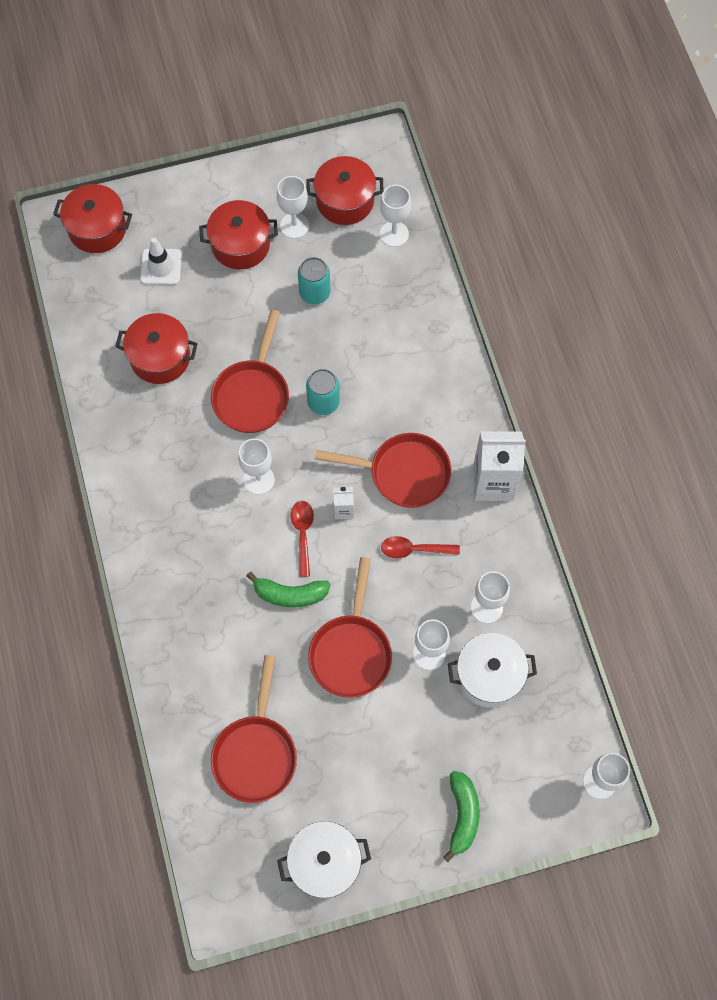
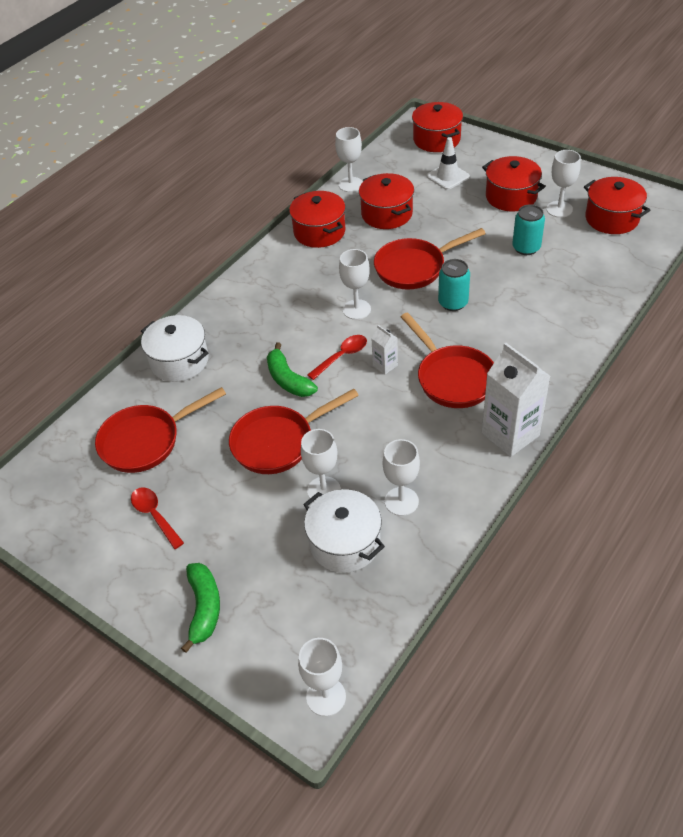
camera: 55 degrees right, 20 degrees down
white pot [277,821,371,899] -> white pot moved to [141,315,209,382]
white goblet [380,185,411,247] -> white goblet moved to [335,127,363,192]
red spoon [381,536,460,558] -> red spoon moved to [131,487,184,549]
green banana [443,771,480,862] -> green banana turned 60 degrees counterclockwise [181,563,220,653]
none -> red pot [289,191,346,248]

